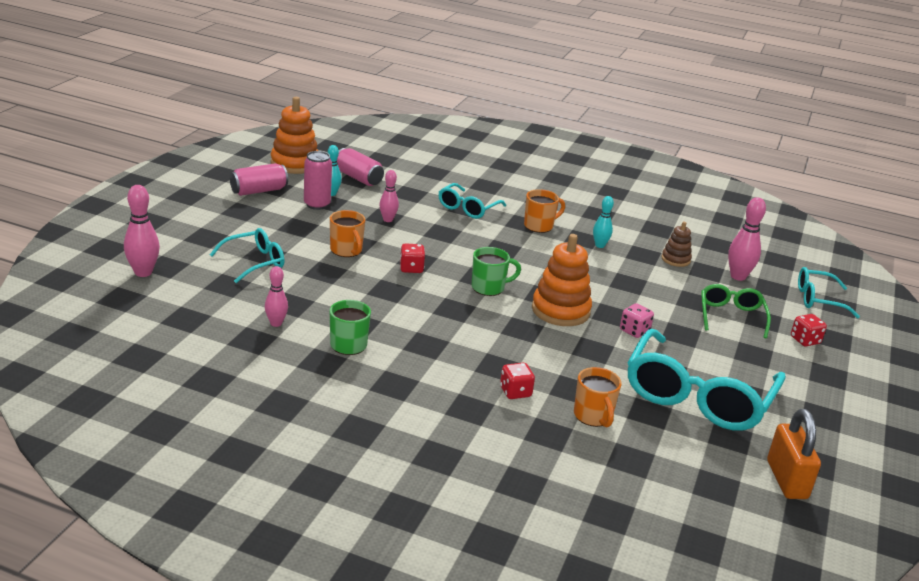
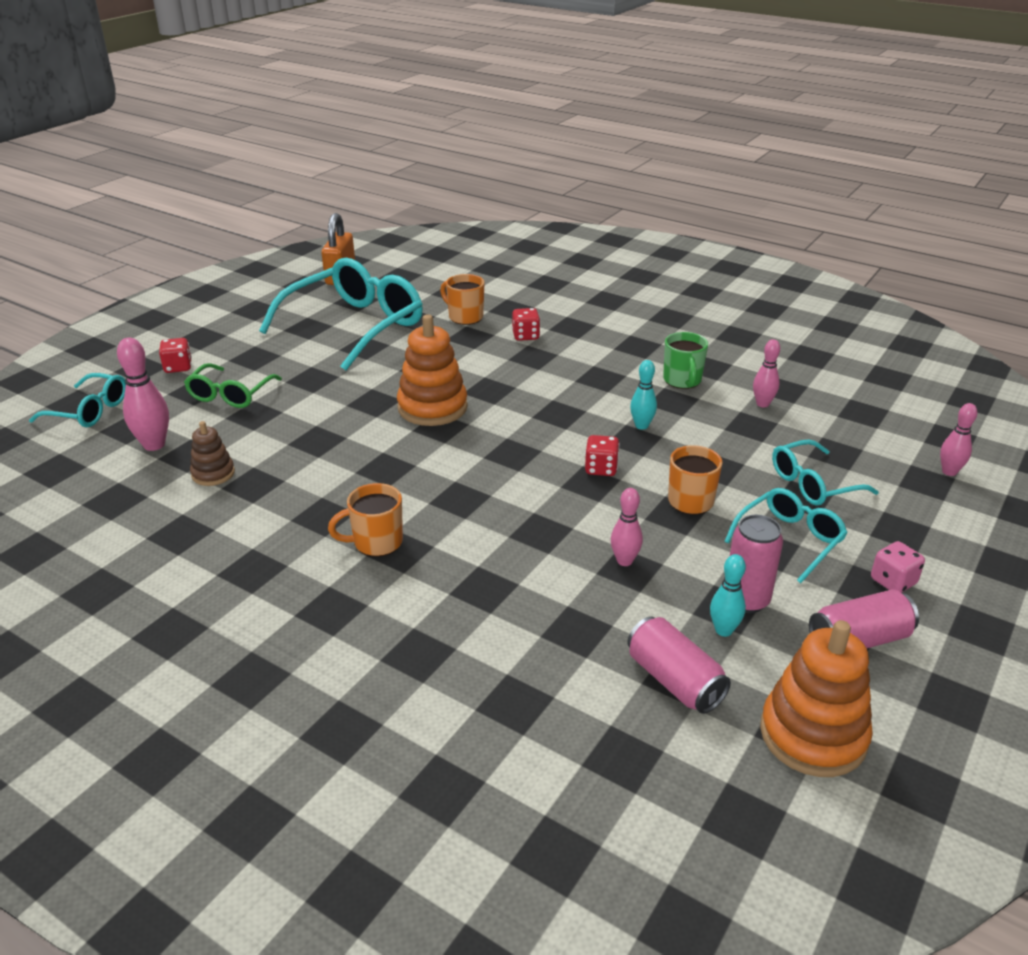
camera: 165 degrees left, 5 degrees up
pink bowling pin [124,185,160,277] -> pink bowling pin [940,403,977,476], size x0.64
turquoise glasses [439,183,506,219] -> turquoise glasses moved to [724,488,848,583]
green mug [472,247,521,296] -> none
orange mug [574,367,622,427] -> orange mug turned 45 degrees counterclockwise [440,274,484,325]
turquoise bowling pin [593,196,614,248] -> turquoise bowling pin moved to [630,360,657,430]
pink dice [620,303,654,338] -> pink dice moved to [871,541,925,593]

